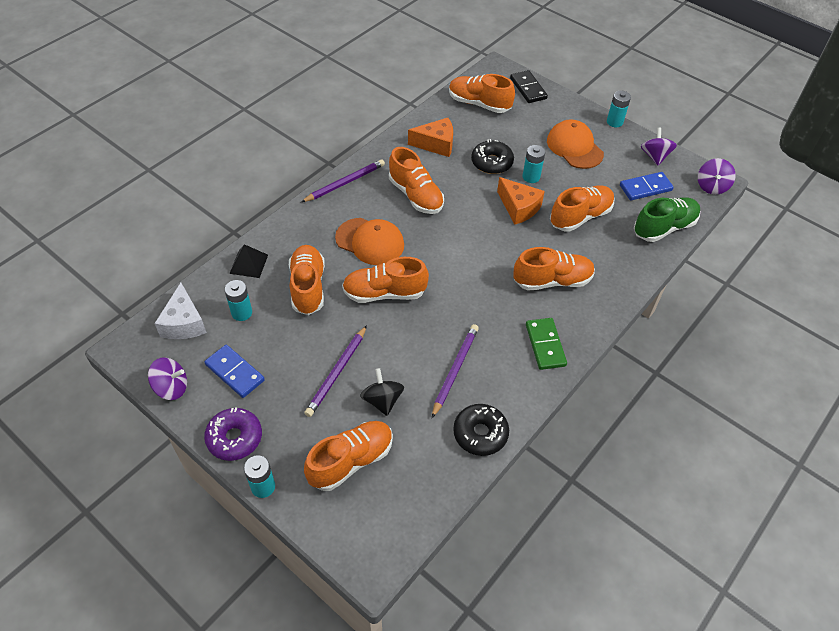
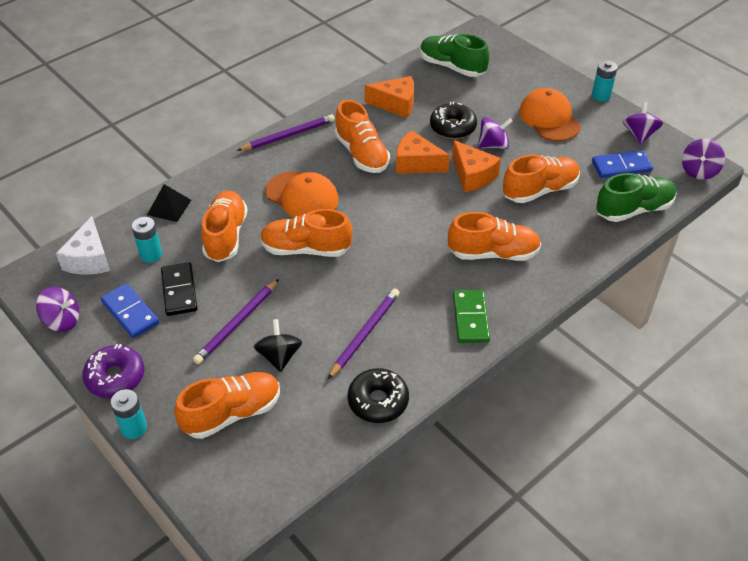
camera: 10 degrees right, 5 degrees down
orange shoe [449,74,515,113] -> green shoe [420,34,490,77]
black domino [510,70,548,103] -> black domino moved to [161,262,198,316]
turquoise battery [522,145,545,183] -> purple spinning top [478,117,513,149]
none -> orange cheese [396,130,450,174]

